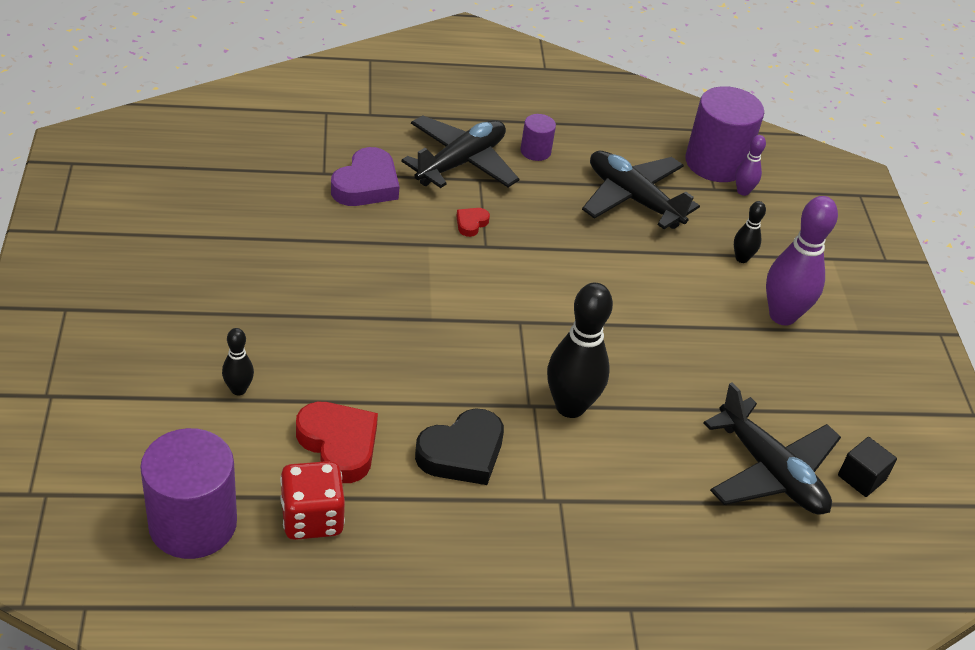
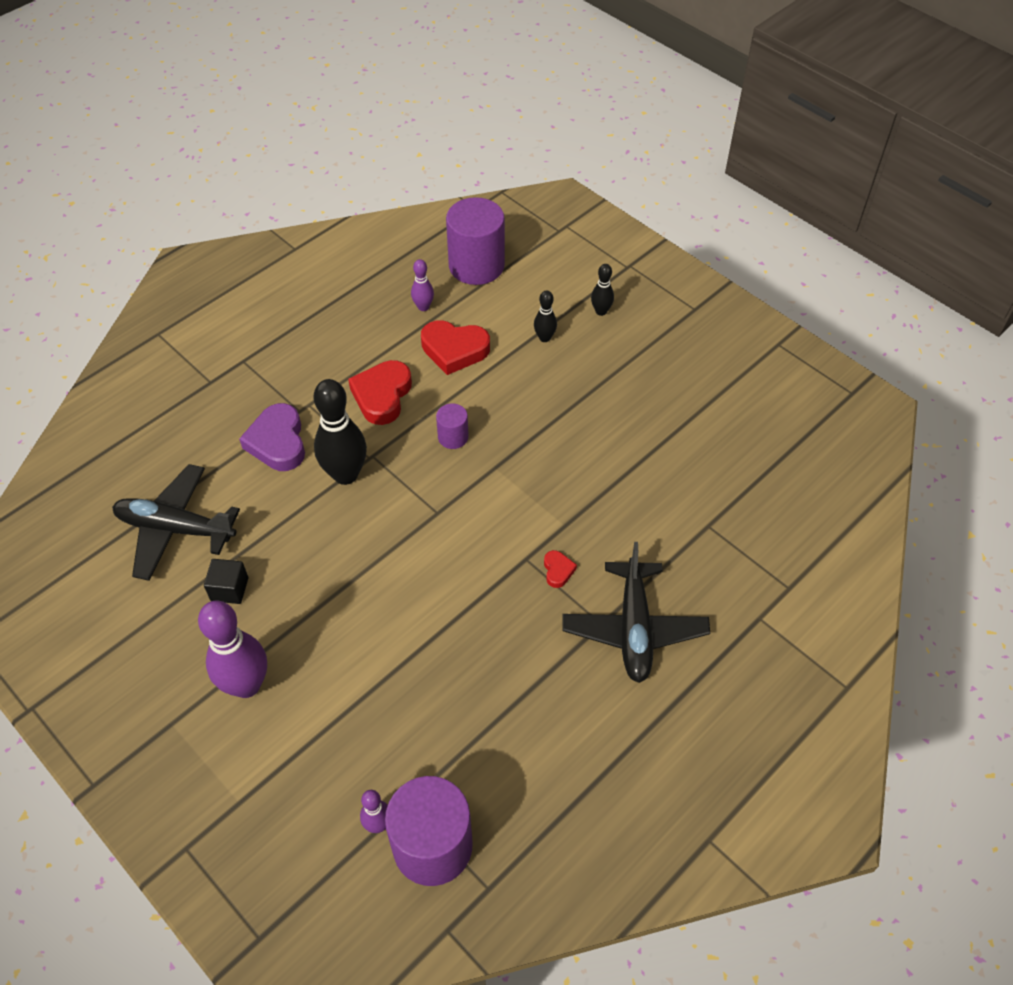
camera: 145 degrees right, 10 degrees up
red dice [280,461,345,540] -> purple bowling pin [411,259,434,311]
purple heart [331,147,400,206] -> purple heart moved to [239,403,305,471]
black heart [415,408,504,485] -> red heart [348,360,412,425]
purple cylinder [521,114,556,161] -> purple cylinder moved to [436,403,469,449]
black plane [582,151,700,229] -> none
black bowling pin [734,201,766,263] -> black bowling pin moved to [591,264,614,316]
black cube [838,437,897,497] -> black cube moved to [204,559,248,604]

